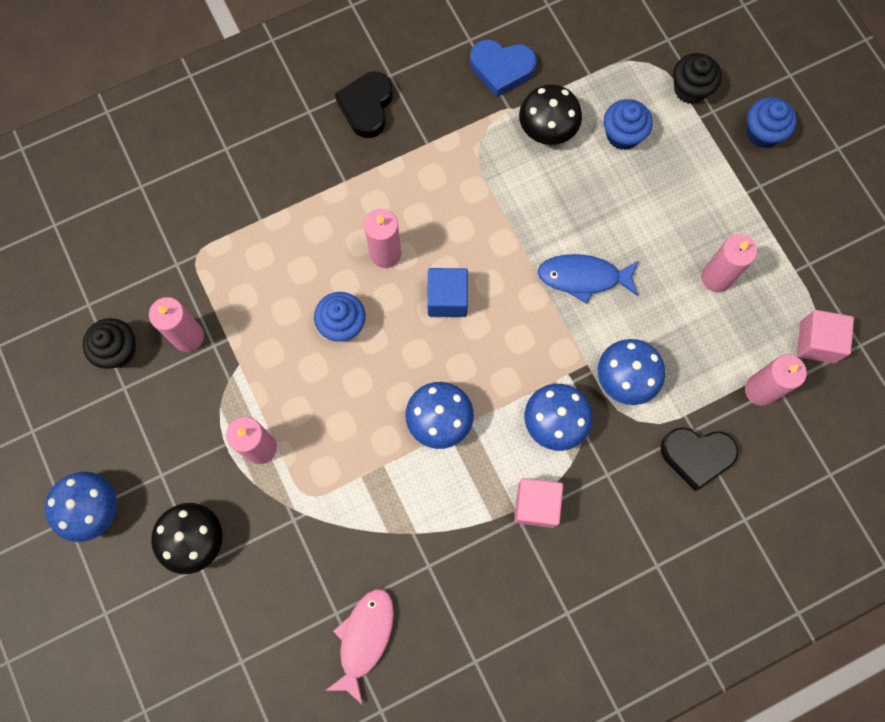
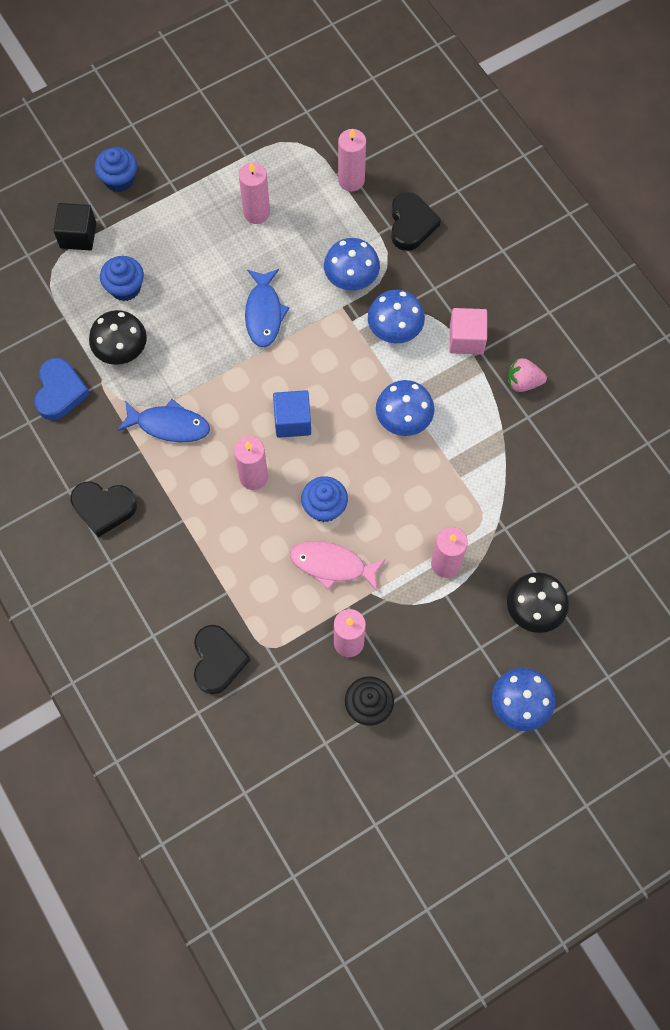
camera: 95 degrees left, 5 degrees down
pink fish [325,589,394,705] -> pink fish moved to [290,541,386,591]
black cupcake [673,53,722,104] -> black cube [53,203,96,250]
pink cube [797,310,854,364] -> none
none -> blue fish [117,399,210,442]
none -> black heart [194,625,250,694]
none -> pink strawberry [508,358,547,392]

